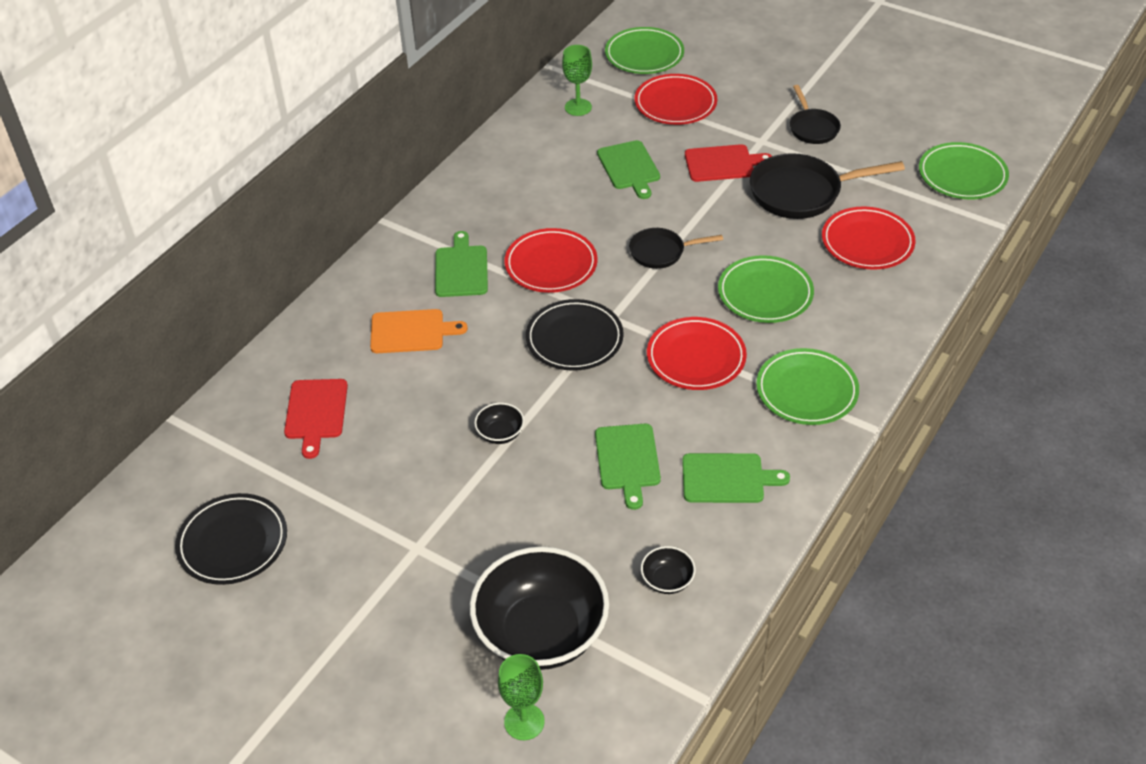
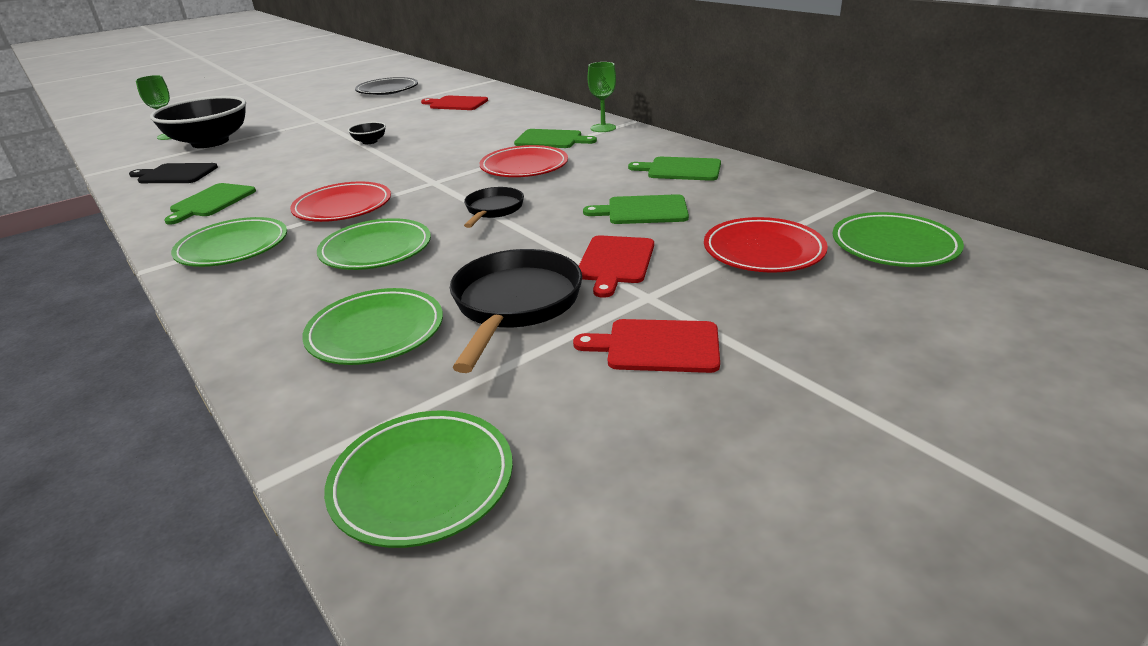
camera: 110 degrees right, 15 degrees down
orange cutting board [370,309,468,353] -> none
black plate [526,299,624,371] -> none
green goblet [562,45,592,116] -> green goblet moved to [588,62,616,132]
green cutting board [595,424,661,510] -> green cutting board moved to [628,157,721,181]
black bowl [641,546,696,594] -> black cutting board [129,163,218,183]
black pan [790,85,841,144] -> red cutting board [573,319,720,373]
red plate [822,206,915,270] -> green plate [302,288,443,365]

